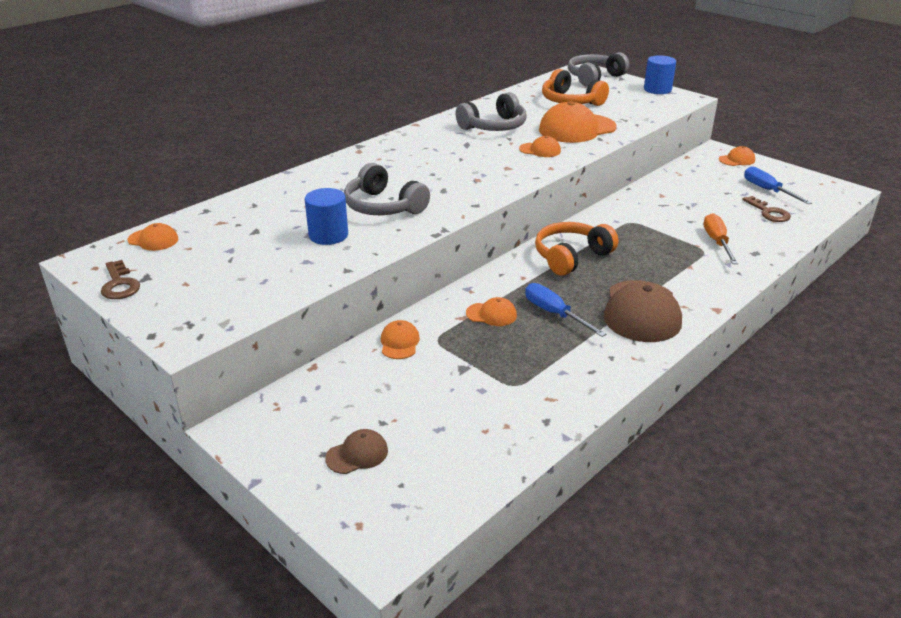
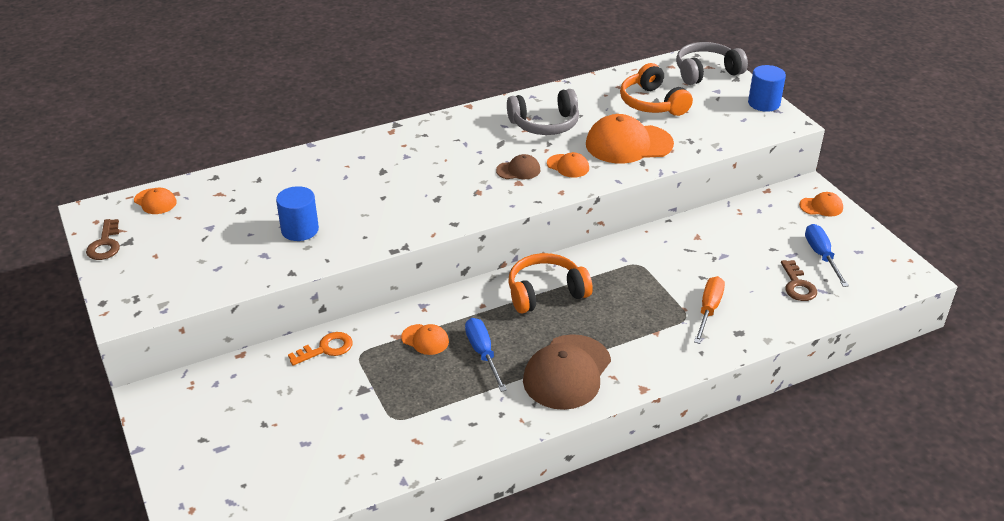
camera: 20 degrees right, 5 degrees up
brown cap [325,429,388,474] -> brown cap moved to [496,154,541,179]
grey headphones [344,163,430,215] -> none
orange cap [381,320,420,359] -> orange key [288,332,353,366]

